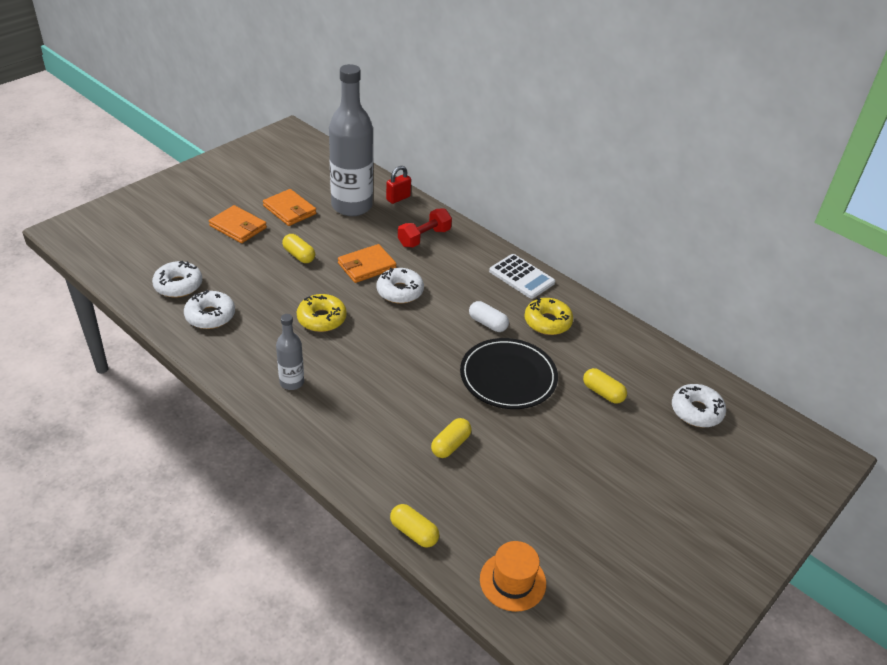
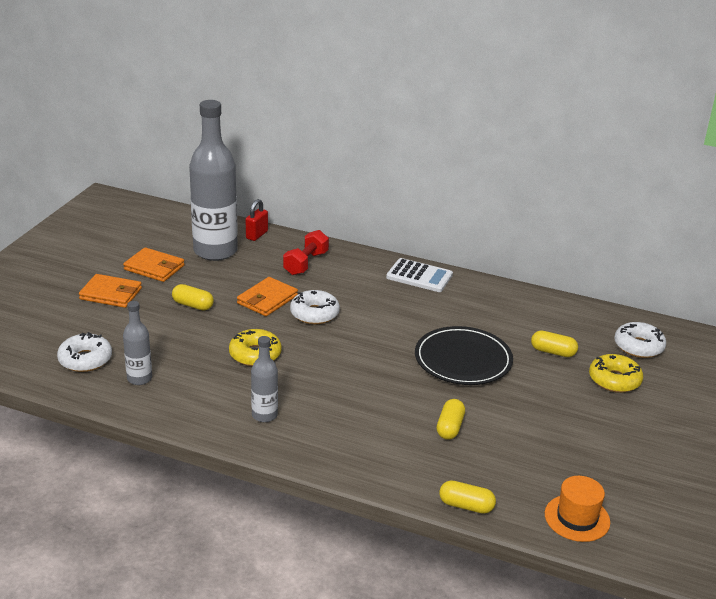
camera: 20 degrees left, 10 degrees down
white donut [184,289,235,329] -> grey bottle [123,301,152,385]
white capsule [469,301,509,332] -> none
yellow donut [524,298,573,335] -> yellow donut moved to [589,354,643,393]

